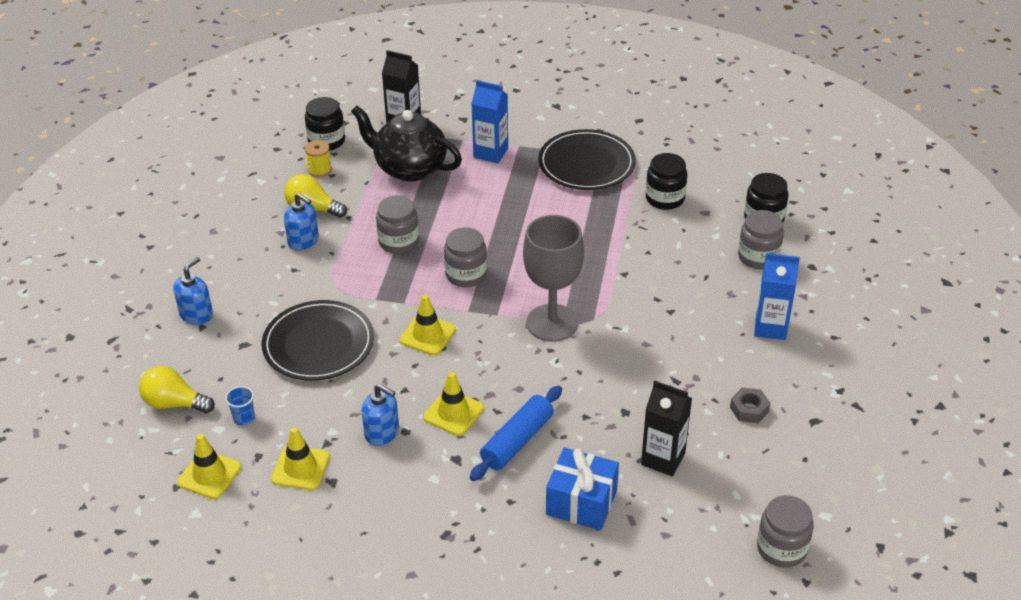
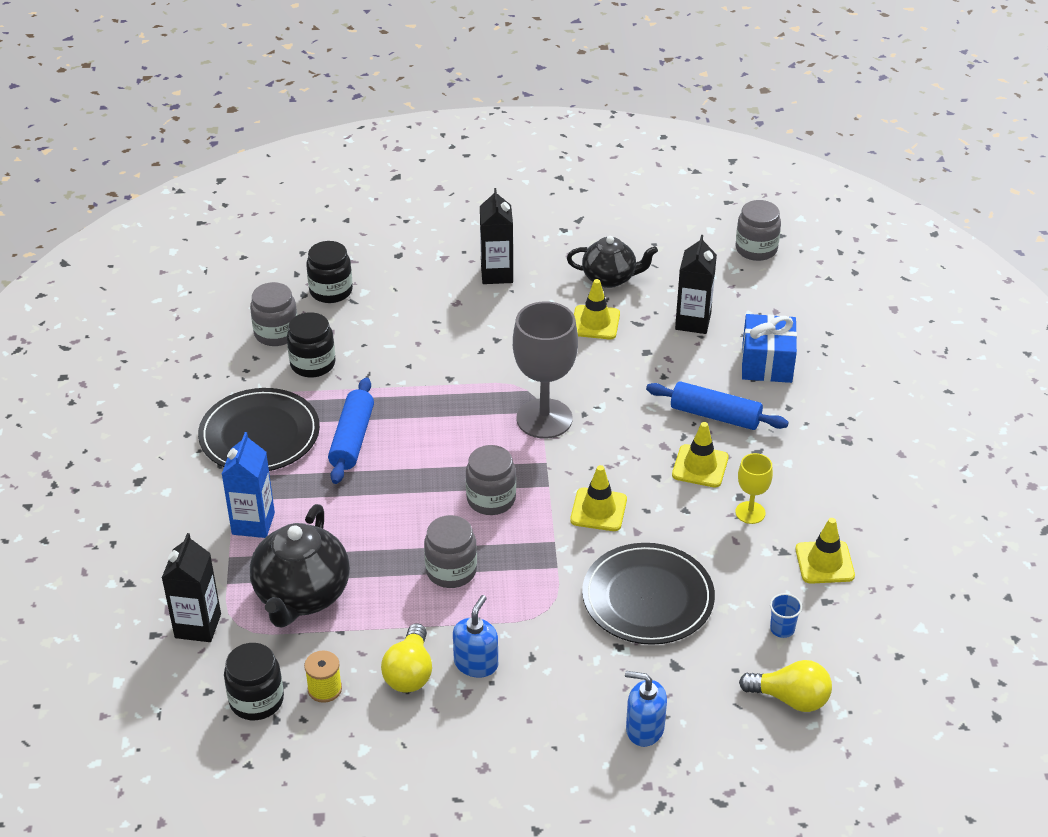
camera: 105 degrees left, 0 degrees up
yellow light bulb [139,366,215,413] -> yellow light bulb turned 75 degrees counterclockwise [739,660,832,712]
yellow traffic cone [177,434,241,499] -> yellow traffic cone moved to [574,279,620,339]
blue soap dispenser [362,384,399,446] -> yellow goblet [735,453,773,524]
grey nut [730,387,770,423] -> black teapot [567,236,658,288]
grey jar [738,210,784,269] -> grey jar moved to [250,282,297,346]
blue carton [754,253,800,340] -> black carton [480,188,513,284]
none -> blue rolling pin [328,377,374,484]

